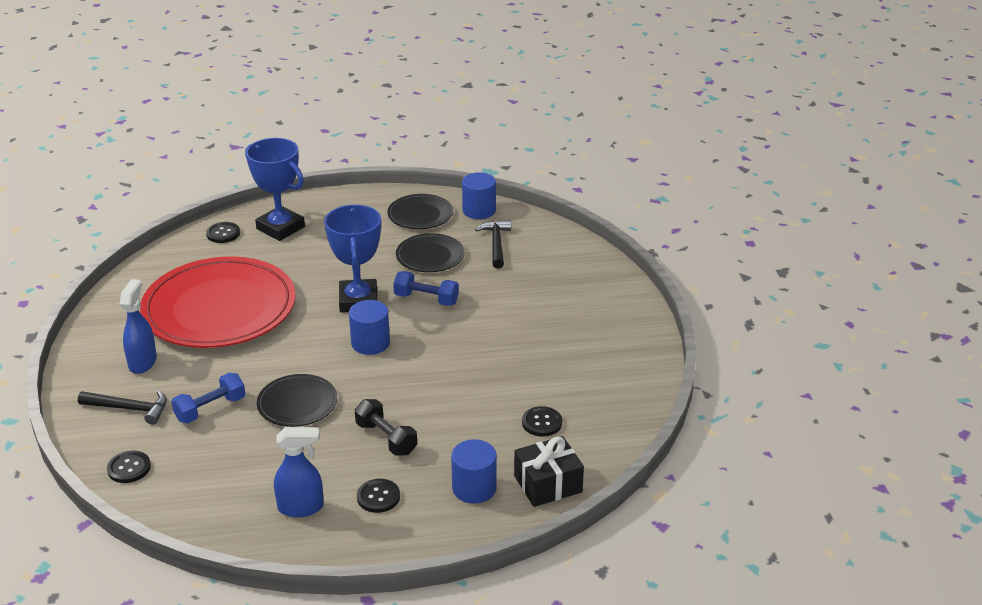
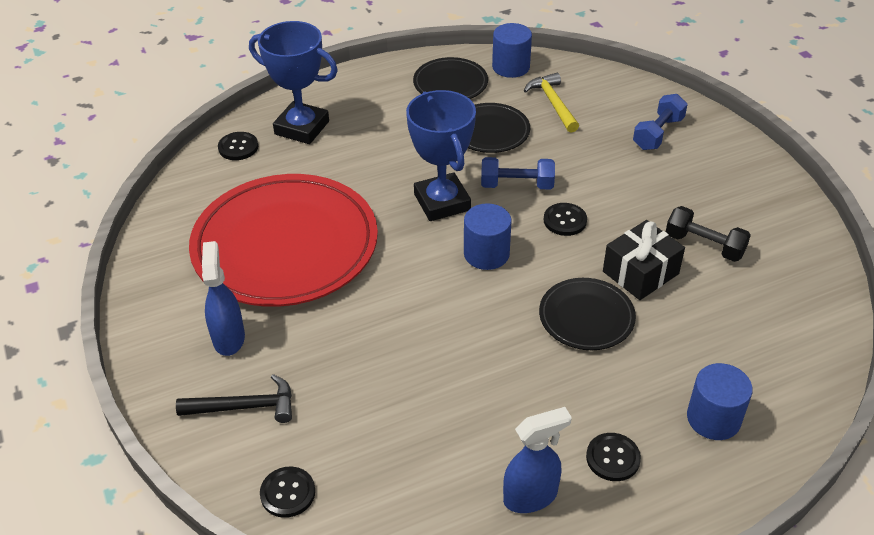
camera: 15 degrees left, 10 degrees up
blue dumbbell [171,373,245,423] -> blue dumbbell moved to [633,94,688,150]
black plate [257,374,337,427] -> black plate moved to [539,278,636,350]
black dumbbell [355,399,417,456] -> black dumbbell moved to [666,206,751,262]
black hammer [475,220,511,269] -> yellow hammer [524,73,579,133]
black gift [514,436,584,507] -> black gift moved to [603,220,685,300]
black button [522,406,562,437] -> black button moved to [544,203,587,236]

